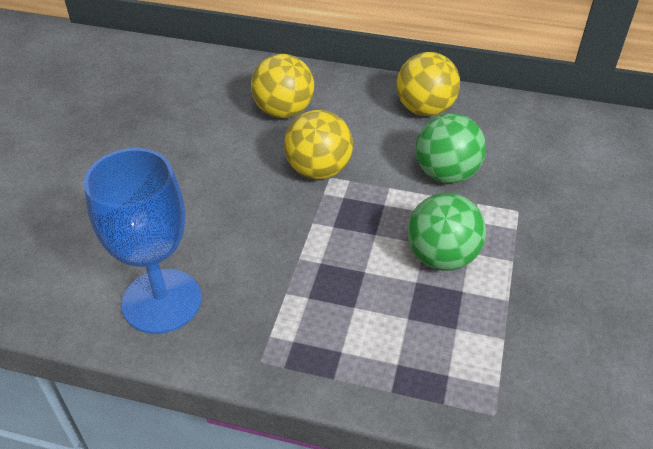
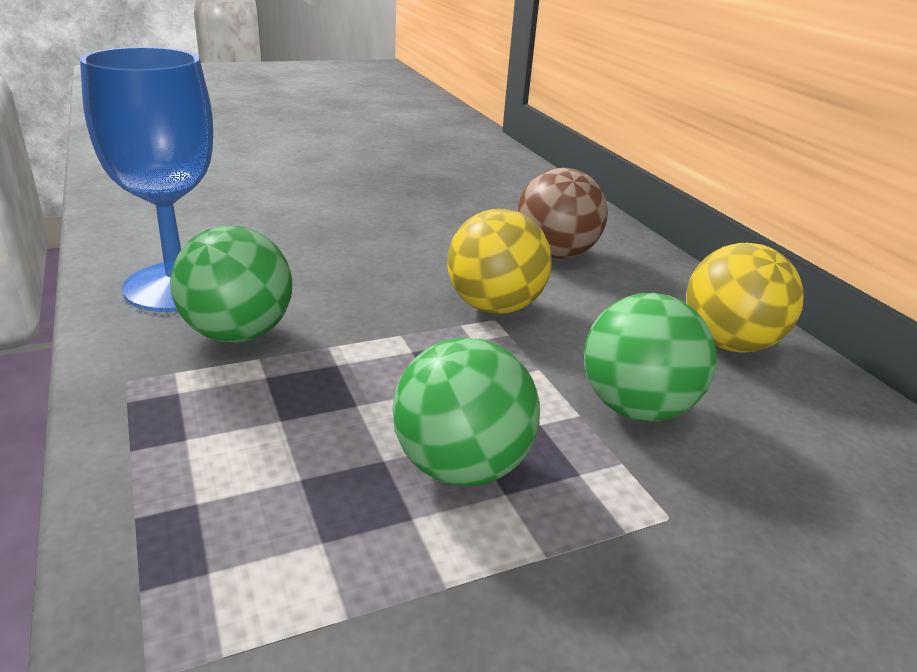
camera: 50 degrees right, 15 degrees down
yellow ball [251,54,314,118] -> brown ball [517,168,608,259]
none -> green ball [170,226,292,343]

